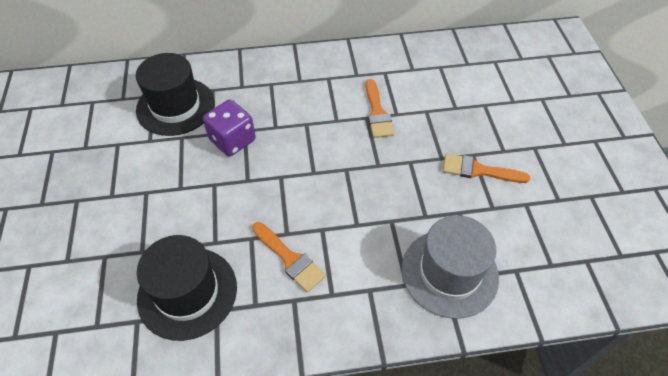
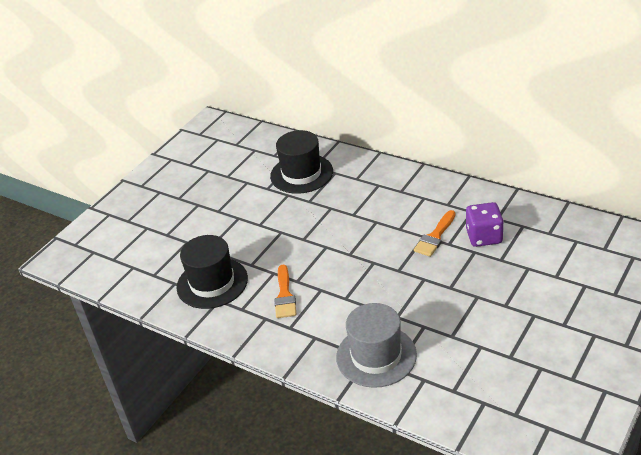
camera: 45 degrees right, 15 degrees down
purple dice [203,100,256,156] -> purple dice moved to [466,202,504,247]
orange brush [443,153,530,183] -> none

